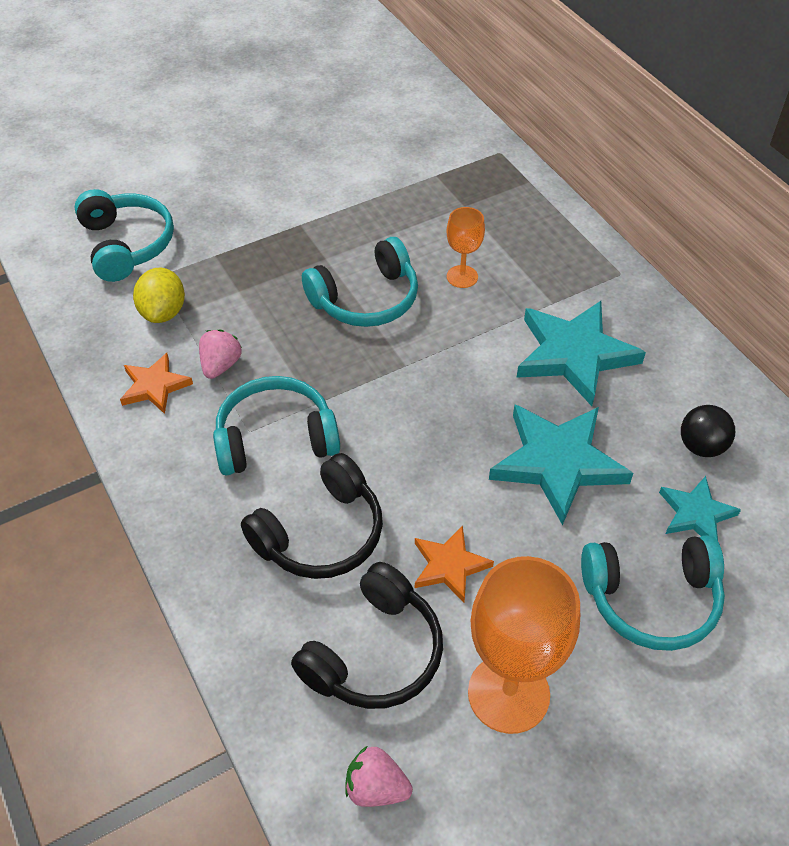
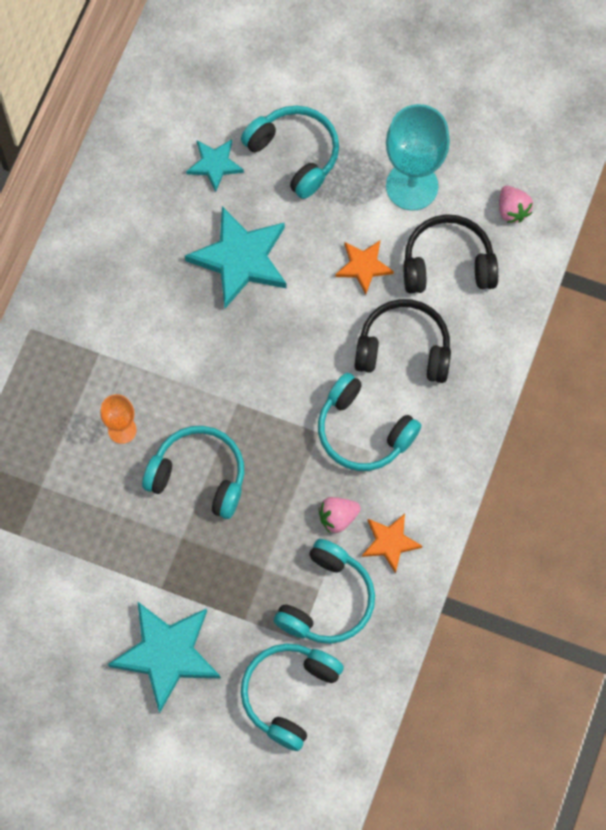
camera: 130 degrees left, 20 degrees up
yellow lemon [133,268,185,323] -> turquoise headphones [274,539,375,644]
orange goblet [468,556,580,734] -> turquoise goblet [386,104,450,211]
turquoise star [517,301,646,406] -> turquoise star moved to [108,602,221,713]
black ball [681,405,735,457] -> none

